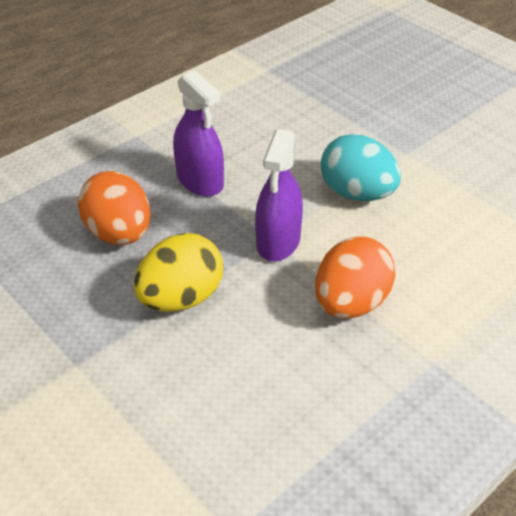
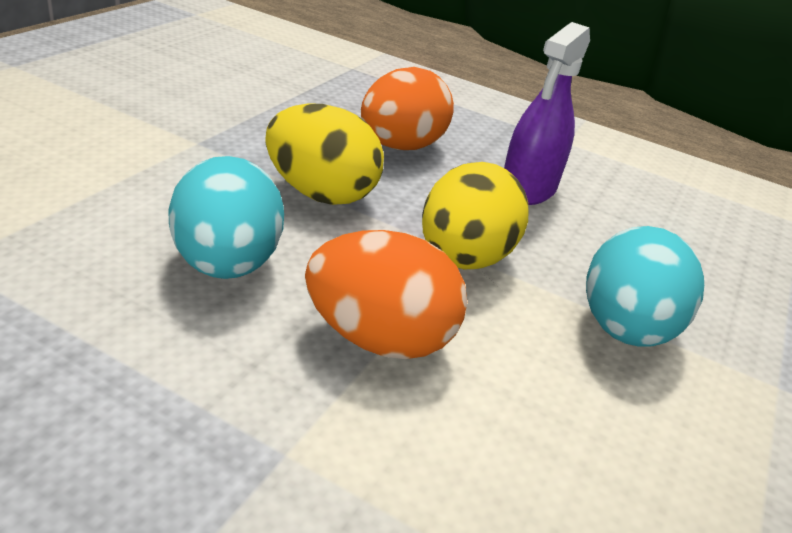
camera: 65 degrees right, 10 degrees down
purple spray bottle [255,129,303,262] -> yellow egg [422,162,528,269]
none -> turquoise egg [168,156,284,279]

